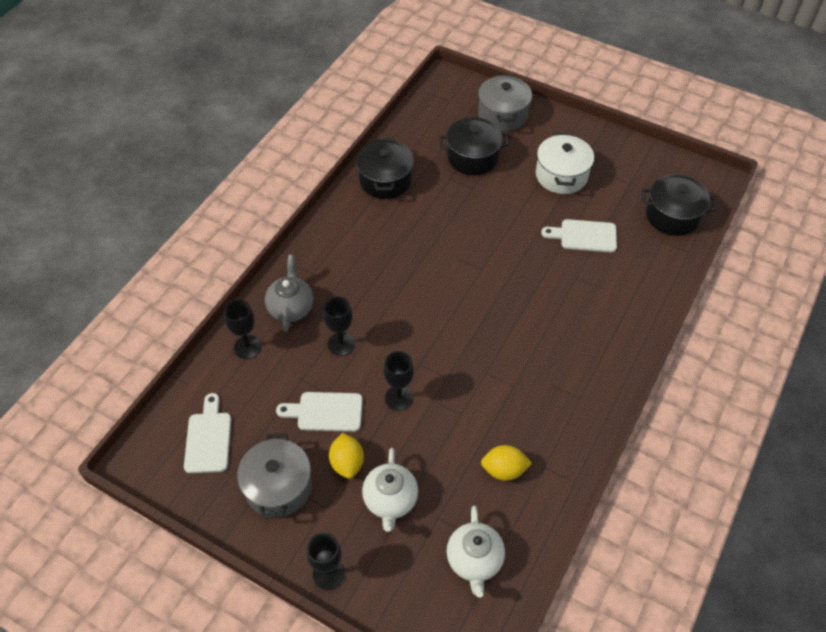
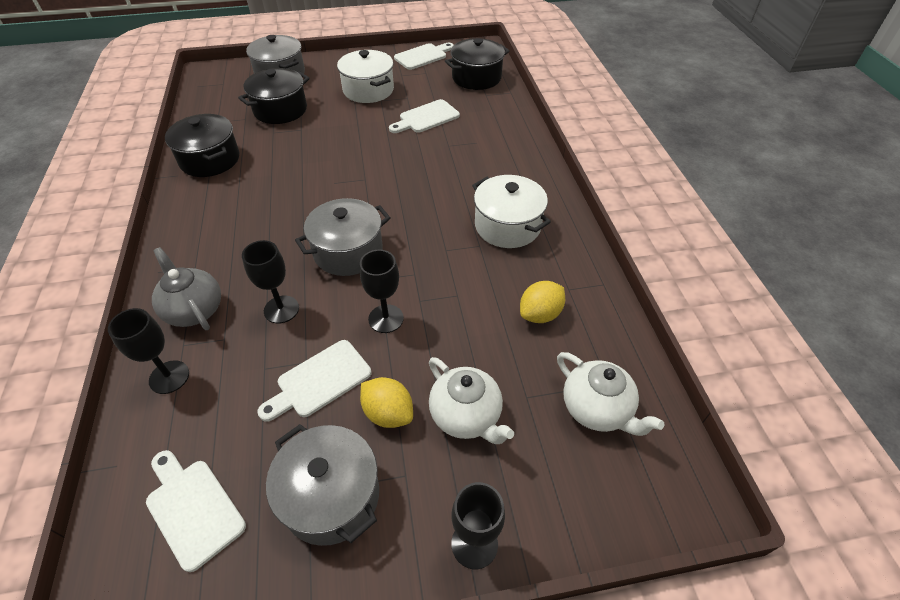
camera: 40 degrees left, 5 degrees down
none -> grey pot [295,198,391,276]
none -> white cutting board [394,43,453,70]
none -> white pot [472,175,551,248]

